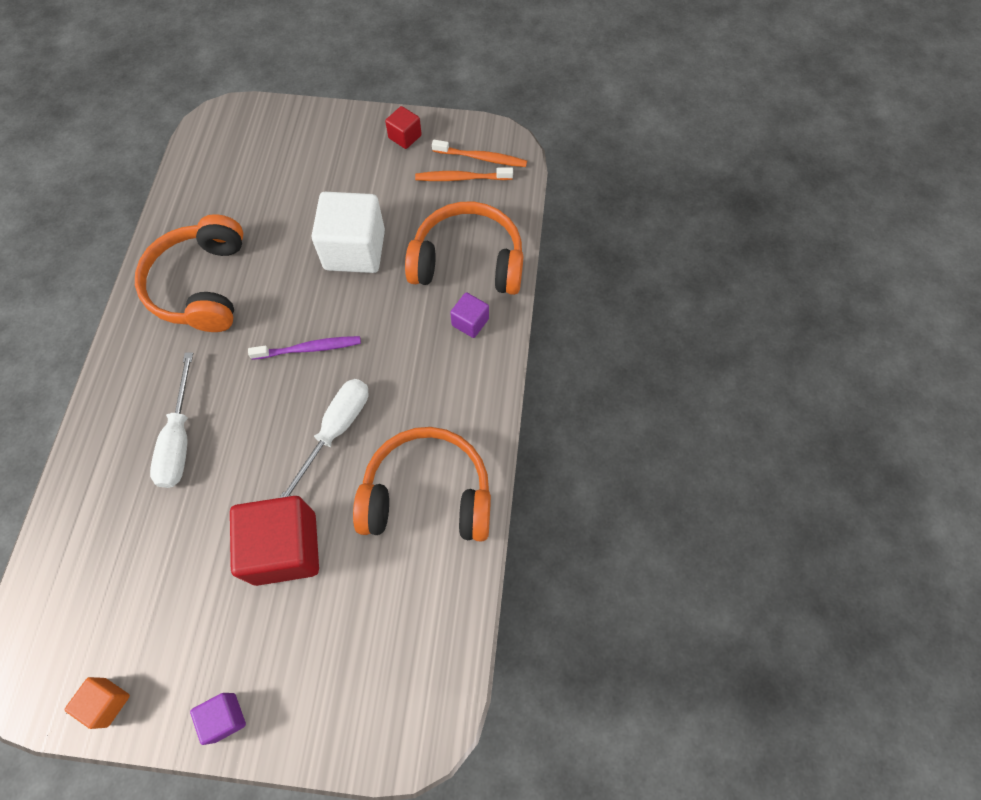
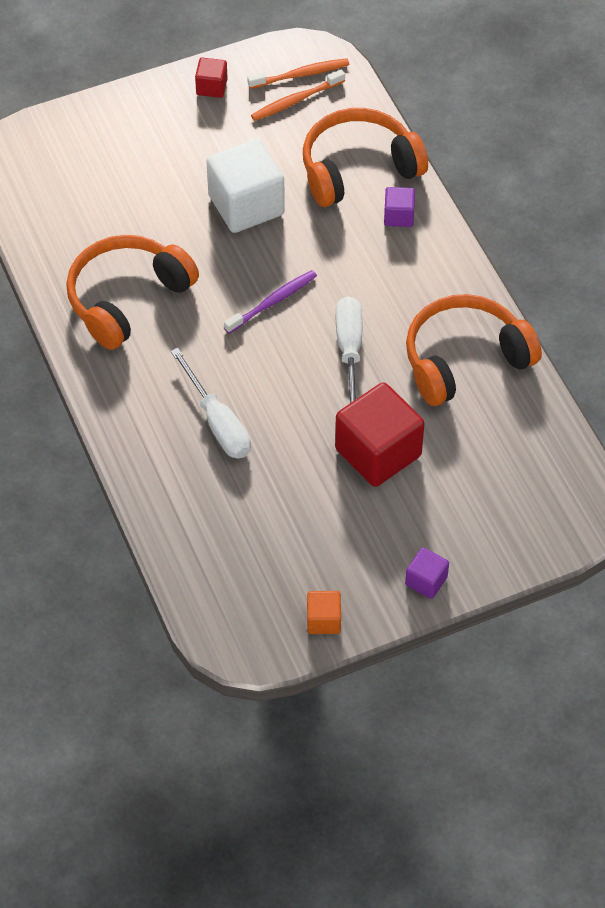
camera: 30 degrees left, 10 degrees down
orange headphones [135,214,243,332] -> orange headphones turned 75 degrees clockwise [66,235,199,350]

